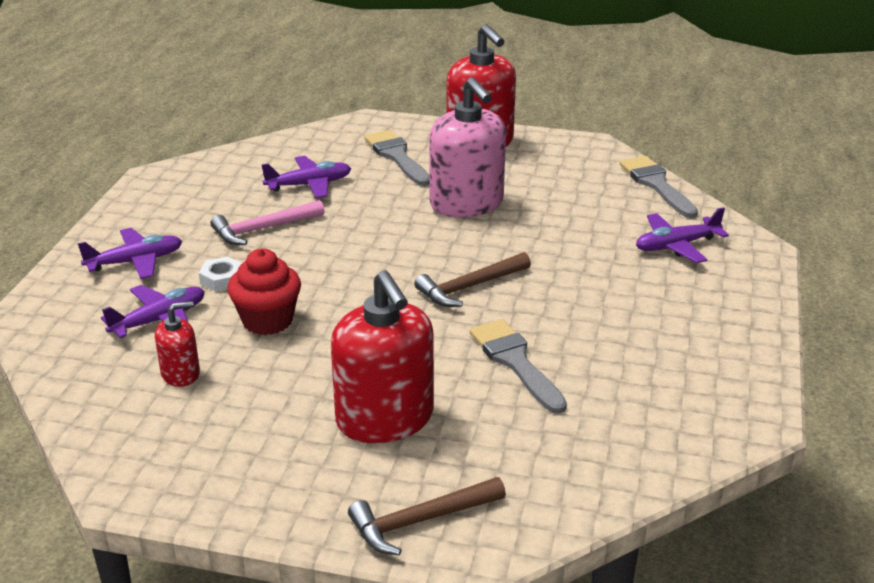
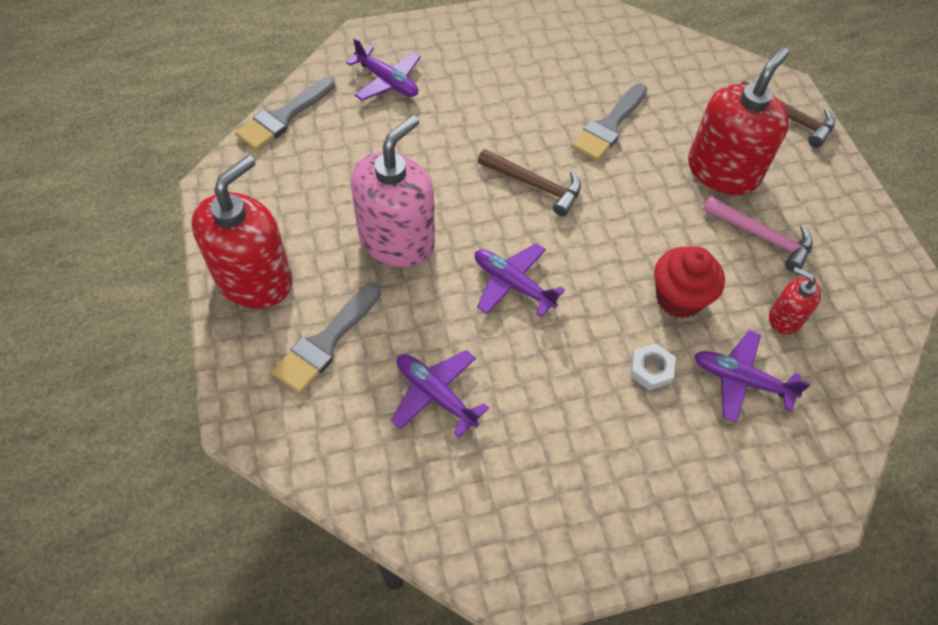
camera: 120 degrees left, 25 degrees up
purple plane [77,228,182,279] -> purple plane moved to [475,243,565,317]
pink hammer [210,200,325,245] -> pink hammer moved to [703,196,813,272]

